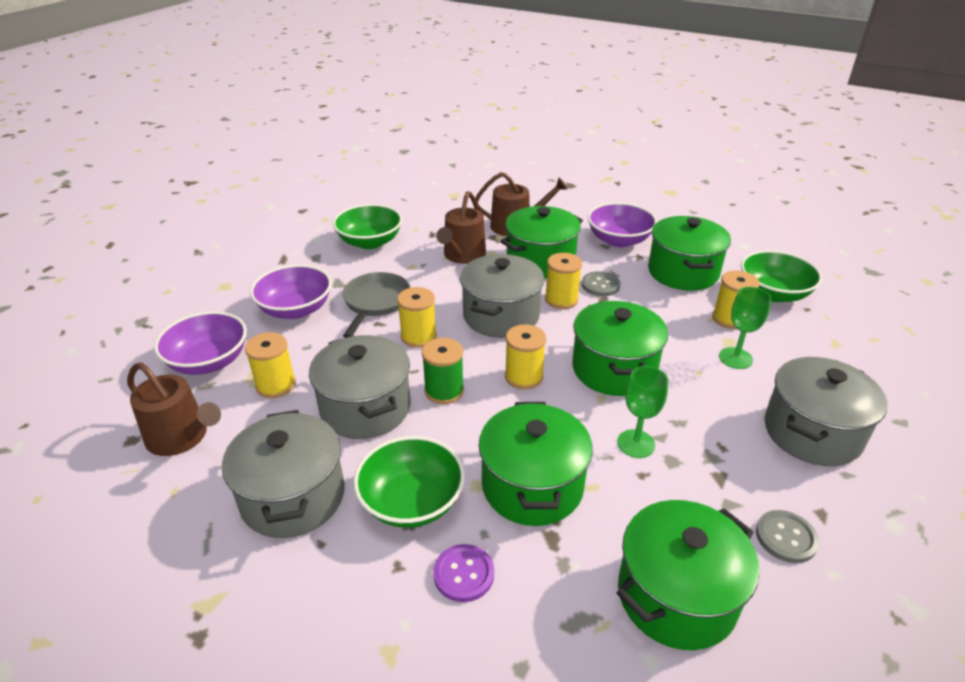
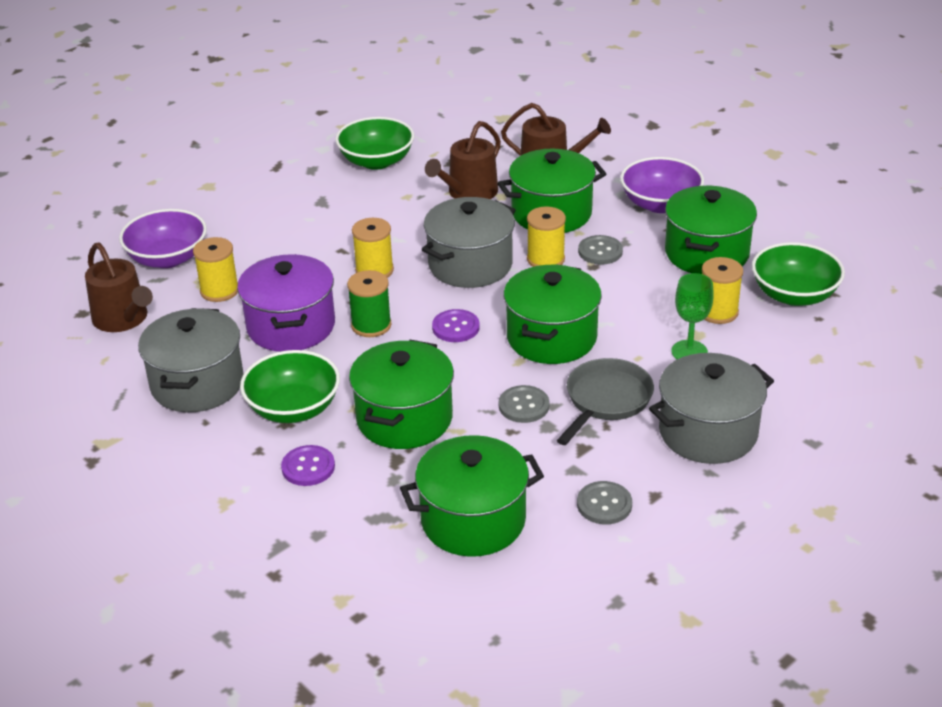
camera: 20 degrees right, 0 degrees up
purple bowl [250,265,332,319] -> none
grey pot [309,335,411,439] -> purple pot [237,254,335,352]
grey pan [342,272,411,338] -> grey pan moved to [557,358,654,445]
yellow spool [505,324,546,389] -> purple button [432,309,480,342]
green goblet [617,366,668,458] -> grey button [499,385,549,423]

